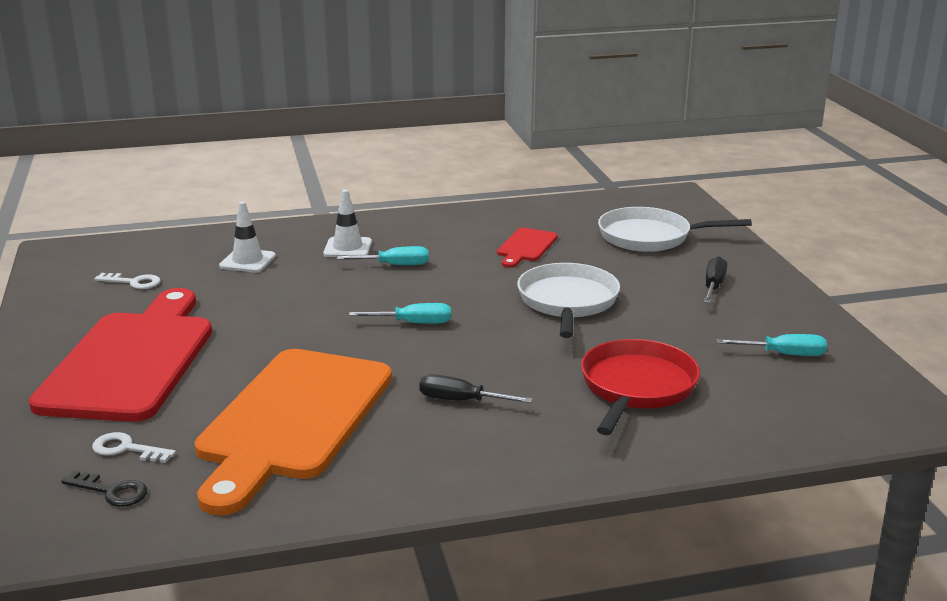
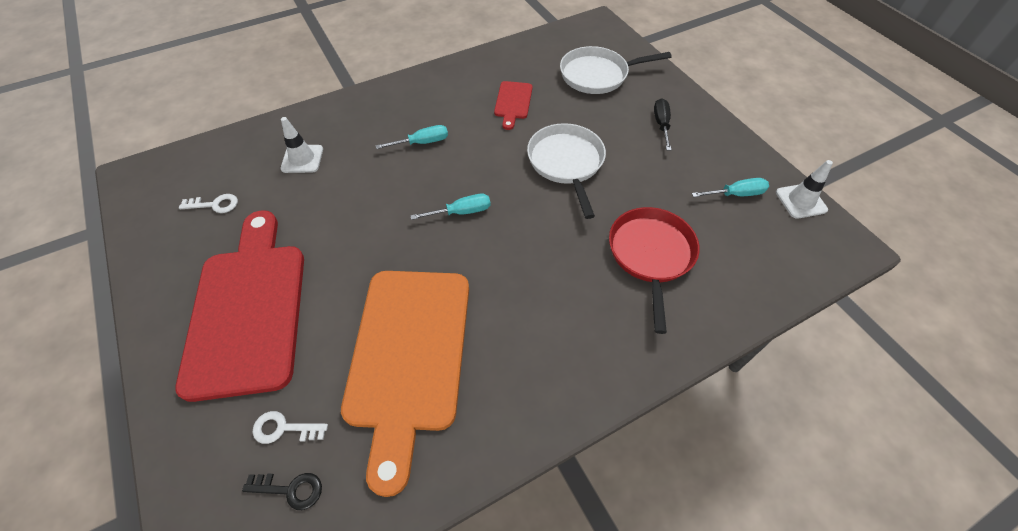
camera: 15 degrees left, 30 degrees up
white traffic cone [323,190,372,257] -> white traffic cone moved to [776,160,833,219]
black screwdriver [419,374,533,403] -> none

